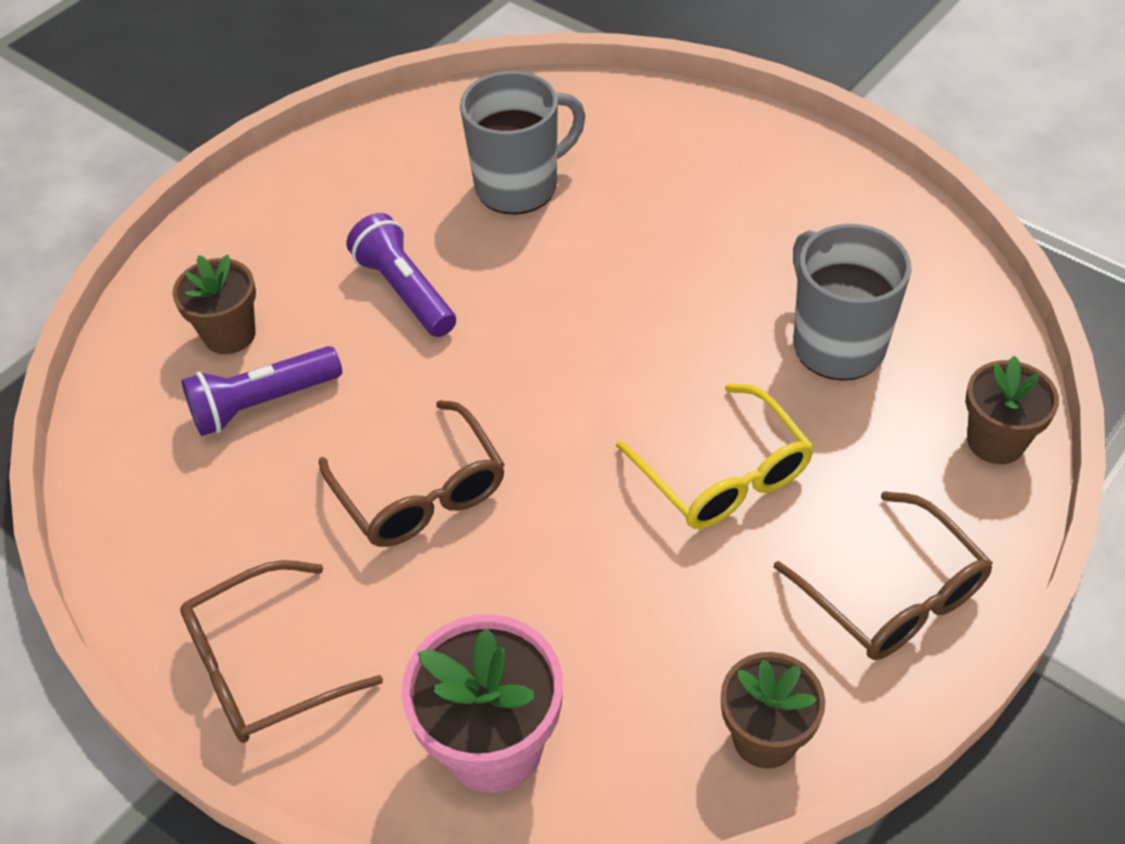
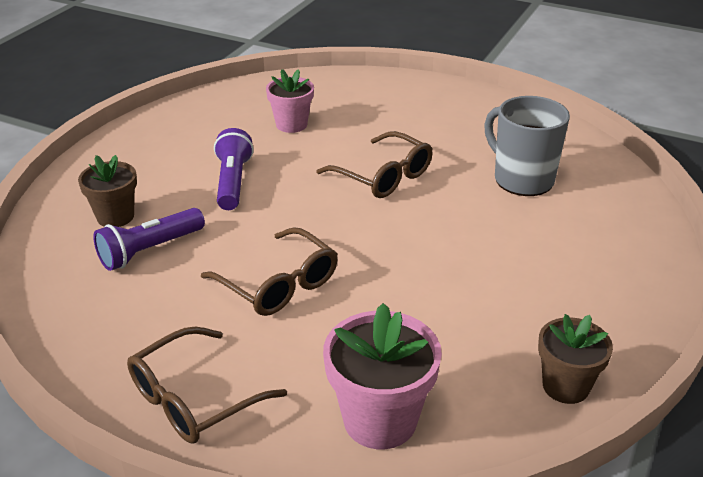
camera: 15 degrees left, 15 degrees down
purple flashlight [346,213,456,337] -> purple flashlight turned 45 degrees clockwise [214,128,254,210]
grey mug [460,71,586,215] -> pink flower pot [266,69,314,133]
yellow glasses [616,384,814,529] -> none
brown glasses [774,491,993,660] -> brown glasses moved to [316,131,433,198]
brown flower pot [966,355,1059,464] -> none

